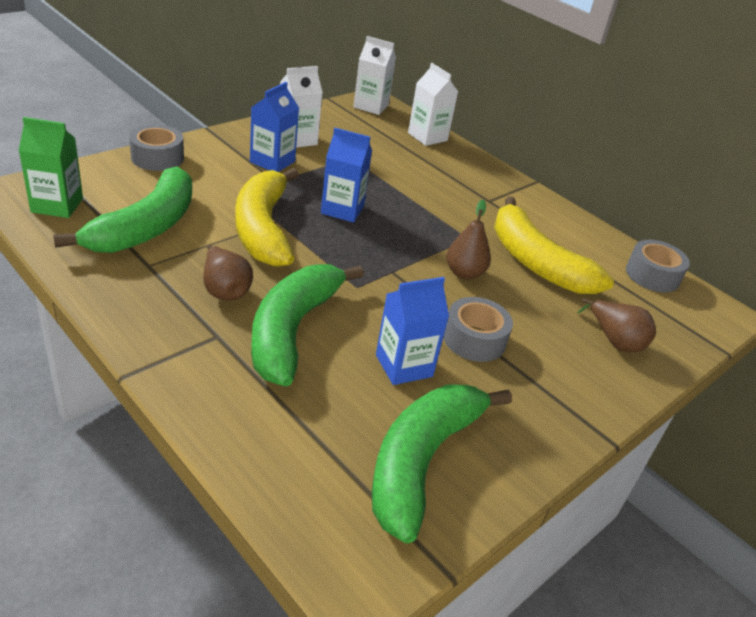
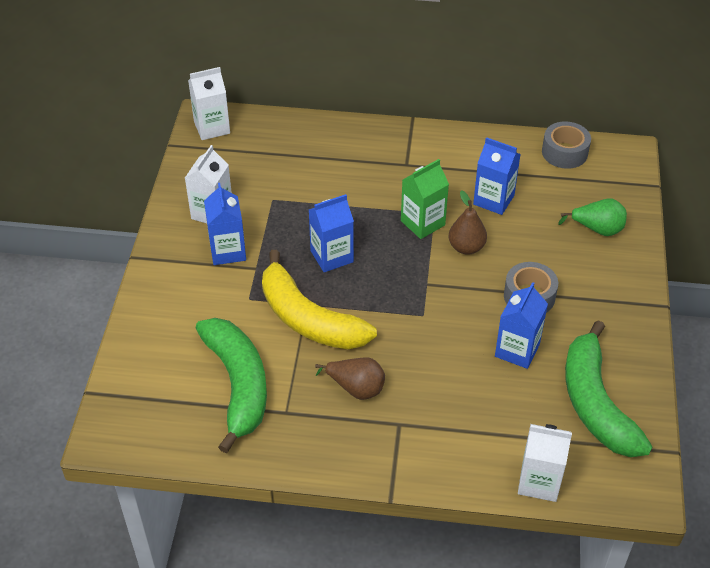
camera: 35 degrees left, 10 degrees up
green carton [18,117,83,218] -> green carton moved to [401,159,449,239]
grey tape [129,125,184,171] -> none
green banana [251,264,364,387] -> none
white carton [408,63,458,146] -> white carton moved to [518,424,572,502]
yellow banana [494,196,614,294] -> blue carton [473,137,521,215]
brown pear [577,299,656,352] -> green pear [558,198,627,236]

